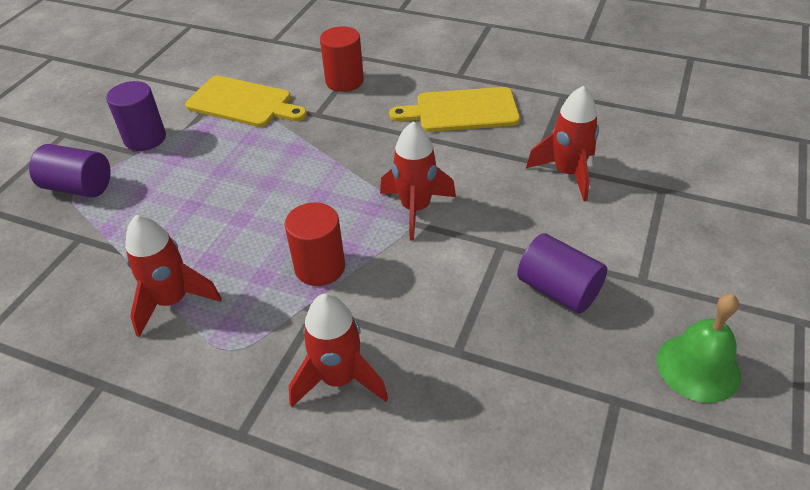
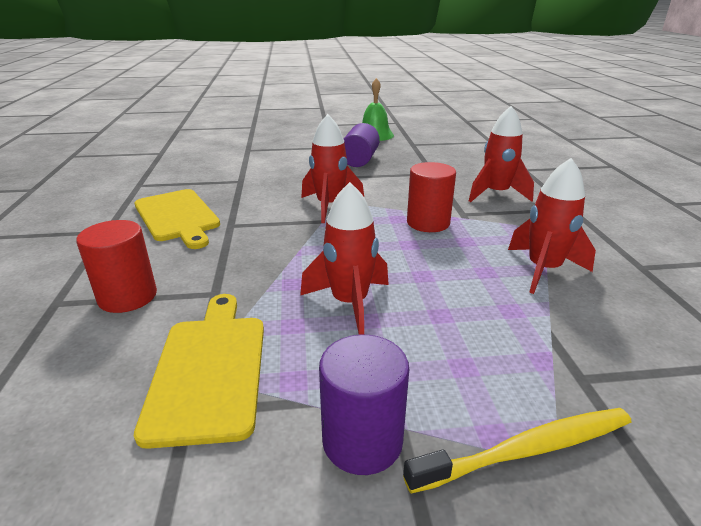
camera: 120 degrees left, 15 degrees down
purple cylinder [29,144,111,198] -> yellow toothbrush [403,408,632,494]
red rocket [526,86,599,201] -> red rocket moved to [300,182,389,335]

